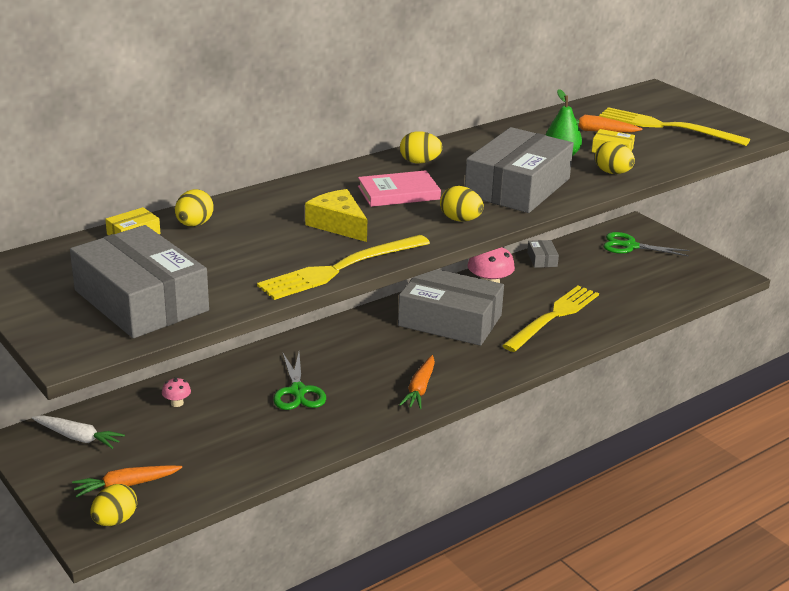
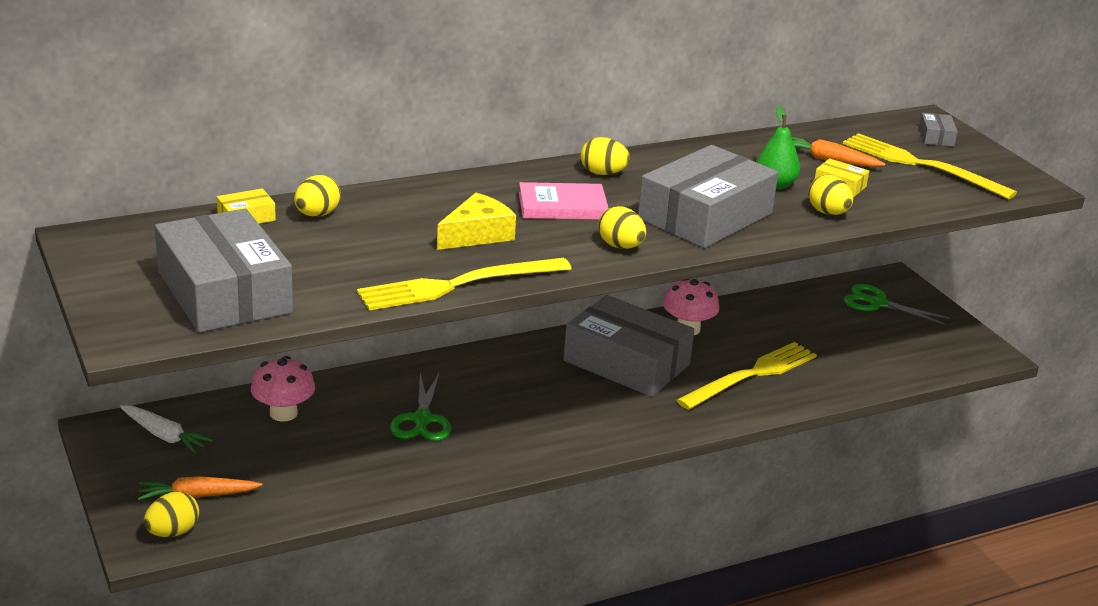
camera: 10 degrees right, 0 degrees up
pink mushroom [162,377,191,407] -> pink mushroom [251,356,315,422], size x1.93
yellow cheese [305,189,367,242] -> yellow cheese turned 75 degrees clockwise [437,193,516,250]
orange carrot [399,355,435,409] -> none
grey box [527,240,559,268] -> grey box moved to [919,113,958,147]

